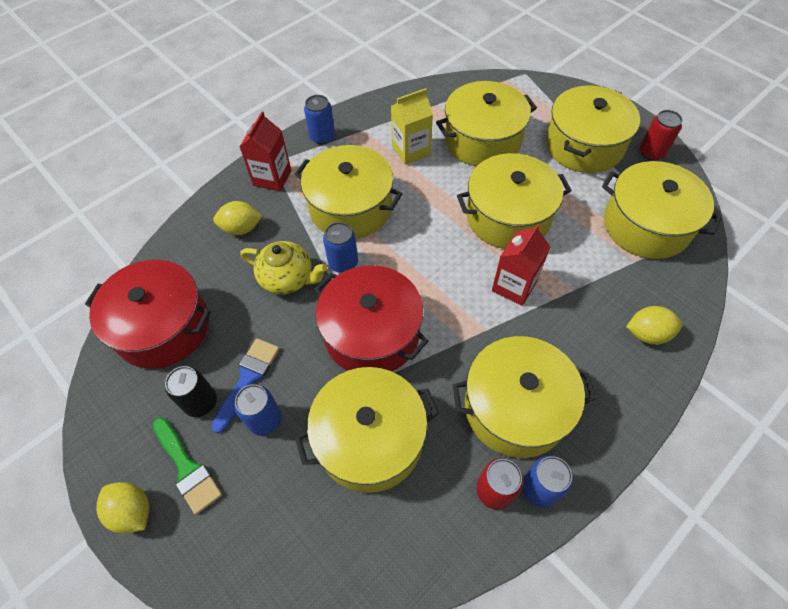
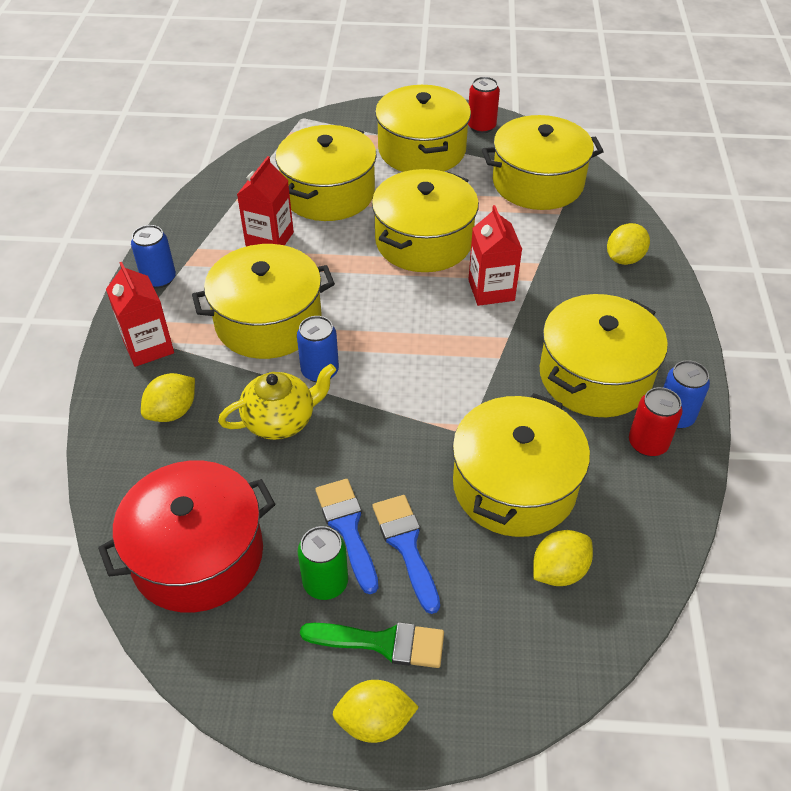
camera: 45 degrees left, 10 degrees down
black can [165,366,217,417] -> green can [298,526,348,600]
blue can [234,384,282,436] -> blue brush [372,495,440,614]
red pot [314,265,429,371] -> none
yellow carton [391,88,433,165] -> red carton [237,156,294,246]
none -> yellow lemon [533,530,593,586]

